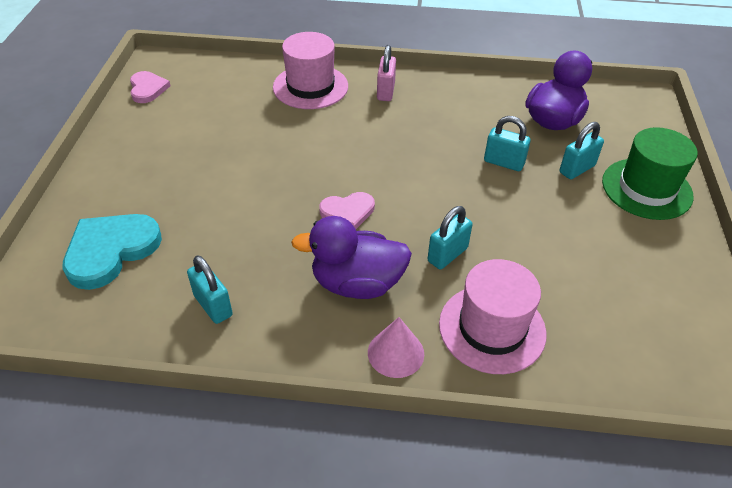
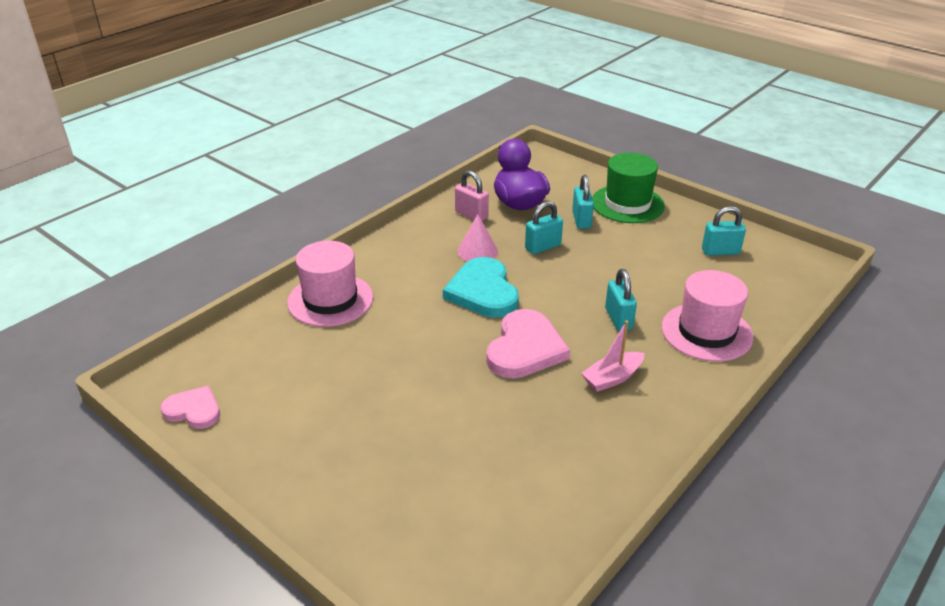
camera: 55 degrees left, 10 degrees down
turquoise heart [62,214,162,290] -> turquoise heart moved to [443,257,519,318]
turquoise padlock [187,255,233,324] -> turquoise padlock moved to [702,206,746,256]
purple duck [291,216,412,299] -> pink boat [581,320,645,392]
pink heart [319,192,375,229] -> pink heart [486,309,570,378], size x1.69
pink cone [368,317,424,378] -> pink cone moved to [457,214,498,261]
pink padlock [377,45,396,101] -> pink padlock moved to [455,170,489,221]

